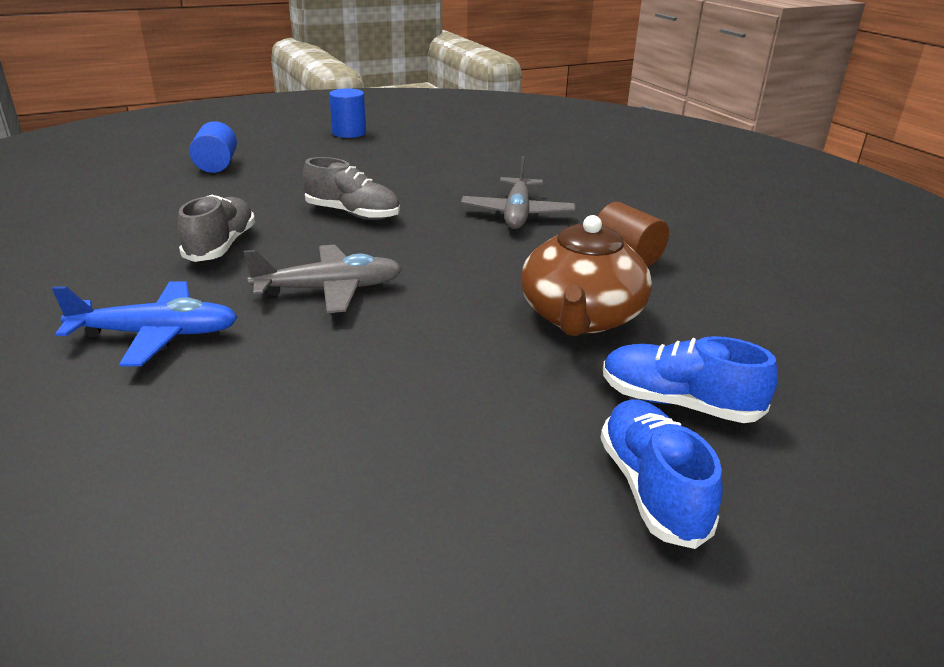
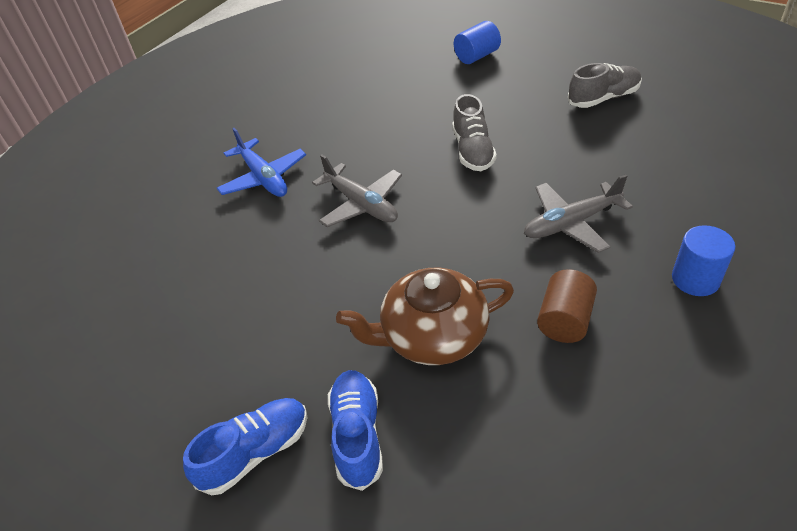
camera: 65 degrees right, 15 degrees up
grey shoe [178,195,255,262] -> grey shoe moved to [568,63,642,108]
blue cylinder [329,88,366,138] -> blue cylinder moved to [672,225,736,296]

